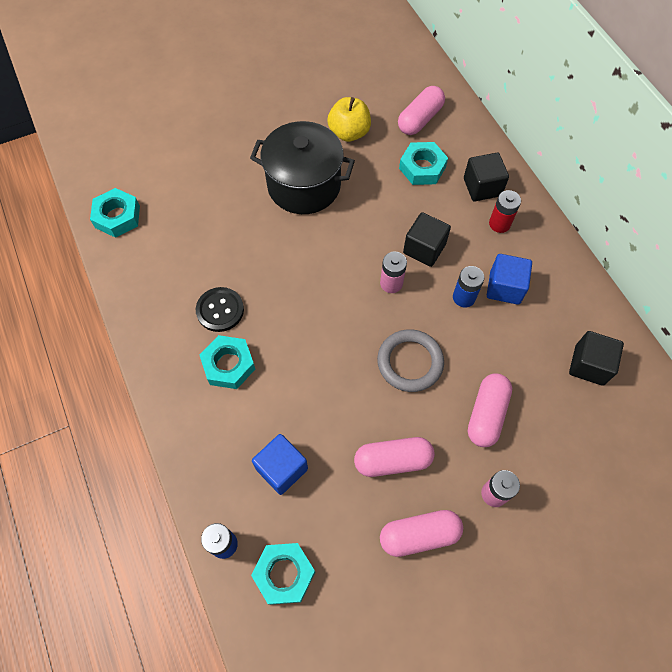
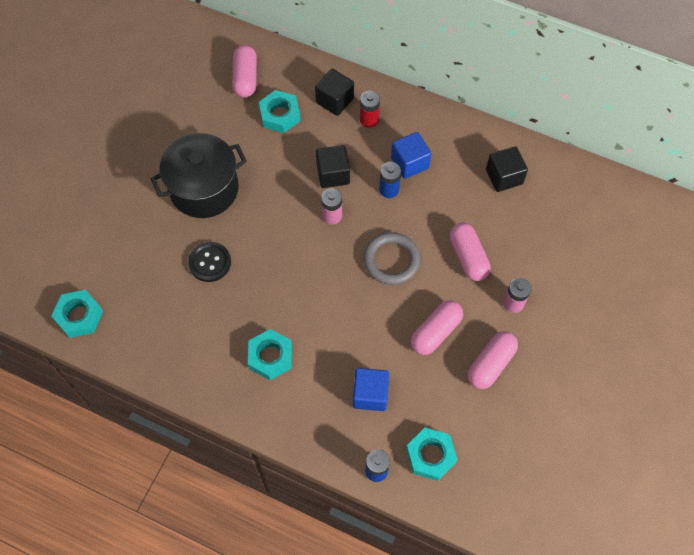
camera: 40 degrees left, 0 degrees up
black button [196,287,244,332] -> black button moved to [188,242,231,282]
yellow apple [327,97,371,142] -> none

